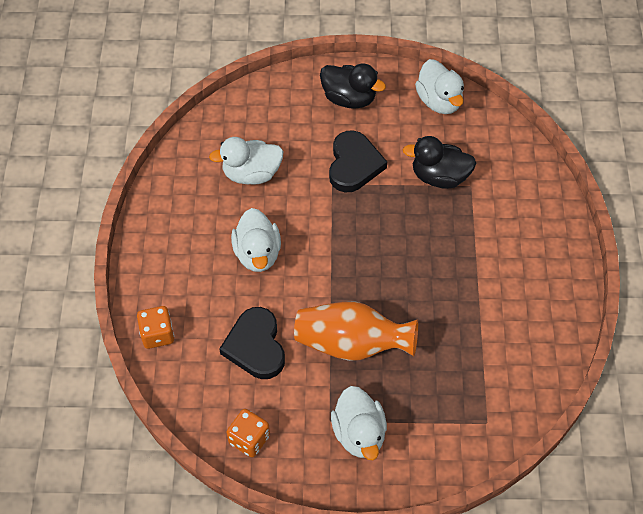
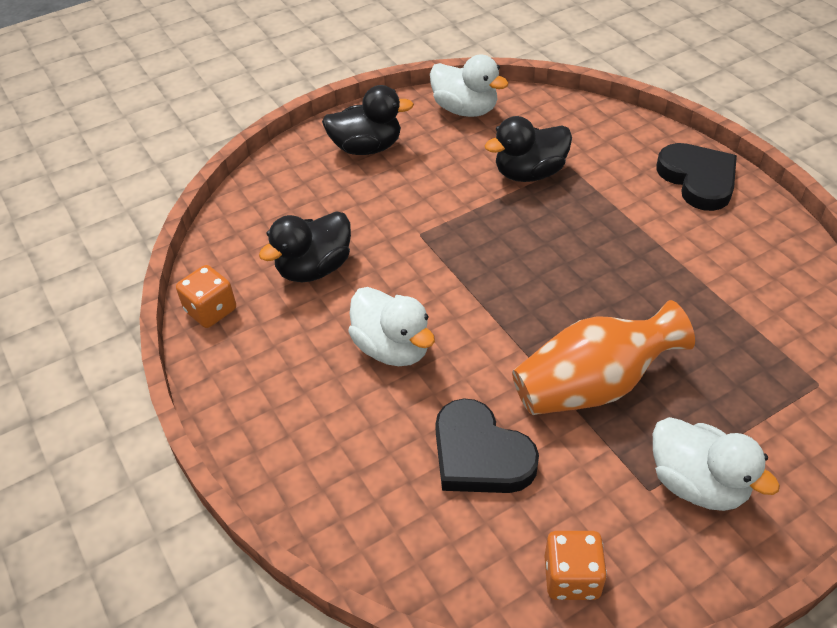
camera: 30 degrees left, 10 degrees down
orange dice [137,306,174,349] -> orange dice moved to [176,265,236,328]
white duck [209,137,283,185] -> black duck [259,211,351,282]
black heart [329,130,387,193] -> black heart moved to [656,143,737,211]

